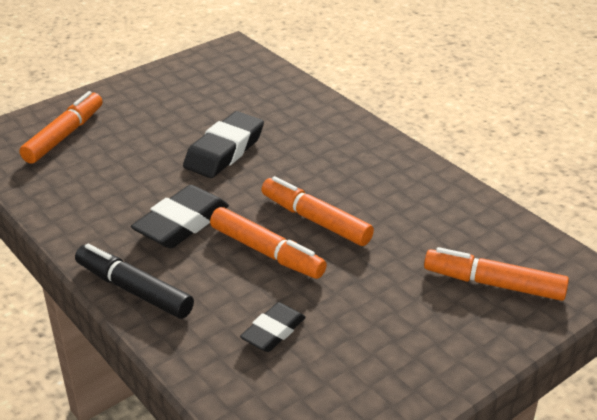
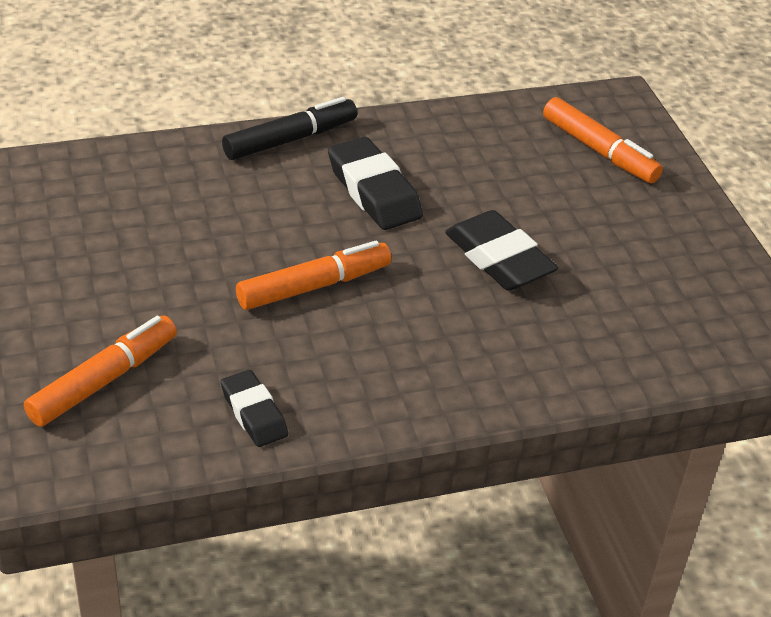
camera: 110 degrees right, 5 degrees up
orange marker [210,207,327,279] -> none
black eraser [240,302,306,352] -> black eraser moved to [221,370,288,447]

